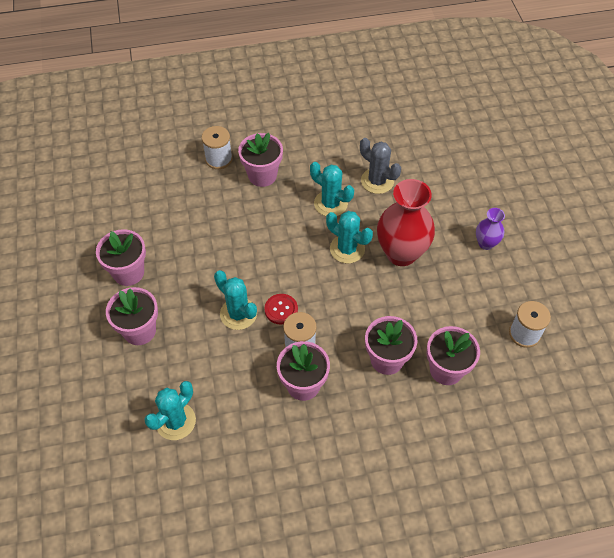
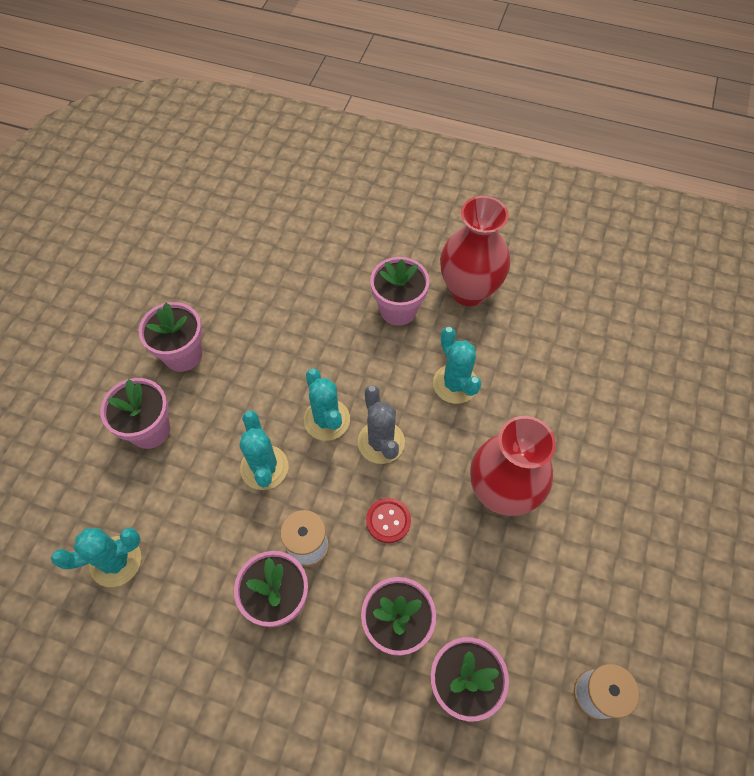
camera: 30 degrees right, 5 degrees up
white spool [202,126,233,169] -> none
red button [264,294,298,325] -> red button moved to [366,498,411,543]
turquoise cactus [326,211,373,263] -> turquoise cactus moved to [304,369,350,441]
grey cactus [360,138,401,194] -> grey cactus moved to [358,385,405,464]
purple vase [476,208,505,250] -> none
none -> red vase [440,196,510,306]

